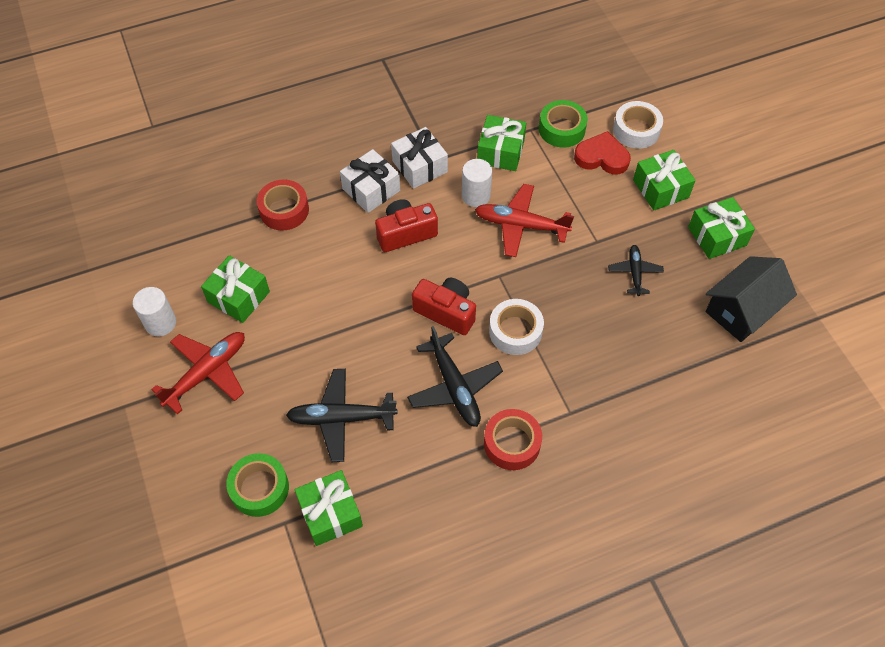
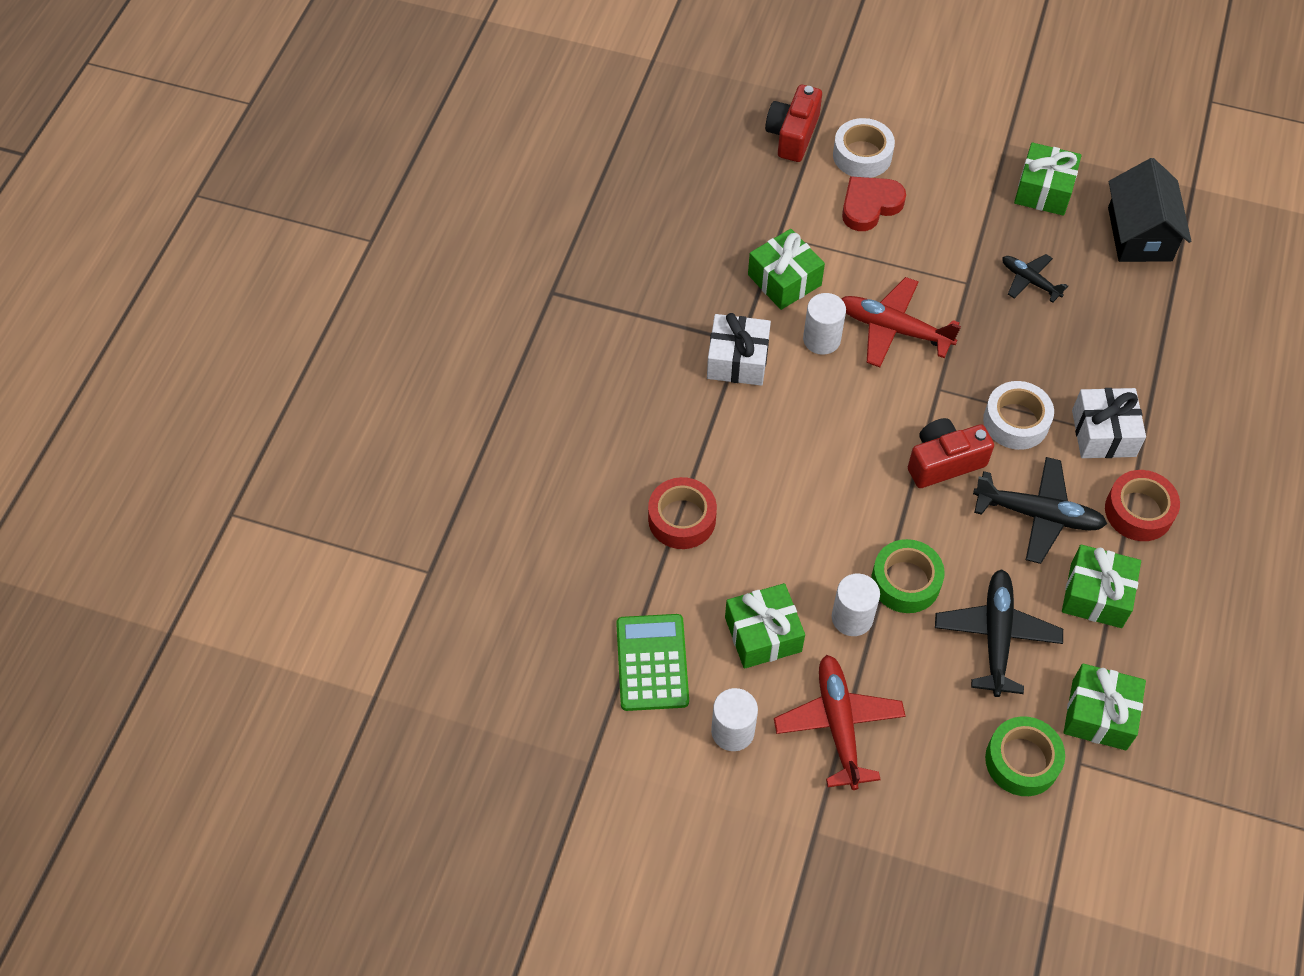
camera: 50 degrees left, 0 degrees up
black plane [286,369,398,462] -> black plane turned 150 degrees clockwise [935,569,1063,697]
white gift [340,149,400,213] -> white gift moved to [1072,388,1146,458]
red camera [375,199,438,252] -> red camera moved to [765,85,822,162]
red plane [475,184,574,257] -> red plane turned 60 degrees clockwise [842,277,961,367]
green tape [539,100,588,148] -> green tape moved to [871,539,945,613]
green gift [633,150,696,210] -> green gift moved to [1062,545,1141,628]
none -> green calculator [616,614,689,711]
none -> white cylinder [832,574,880,636]

